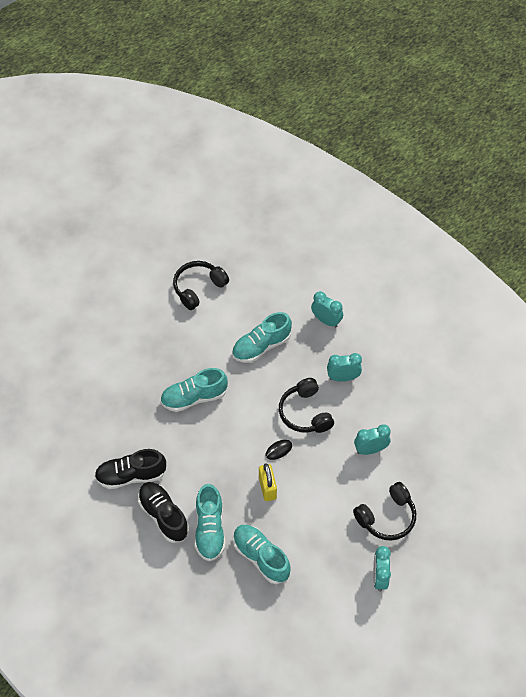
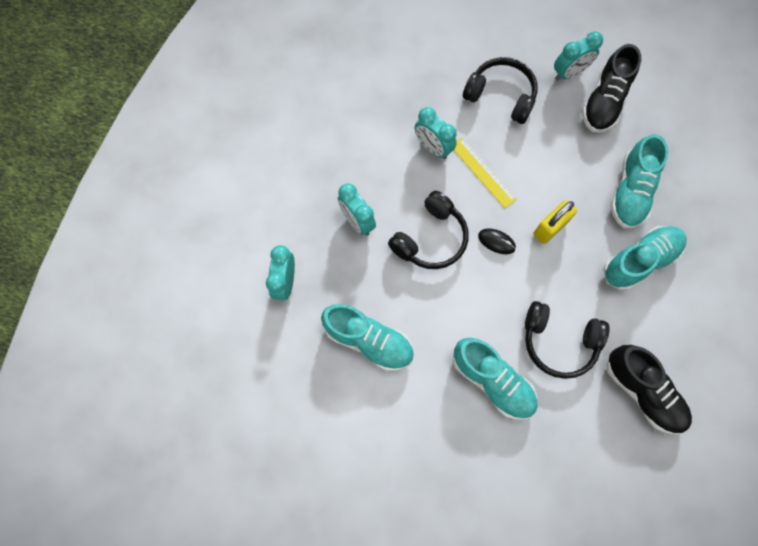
camera: 120 degrees left, 15 degrees up
black shoe [138,482,189,543] -> black shoe moved to [582,44,641,133]
black headphones [173,261,229,310] -> black headphones moved to [525,301,609,379]
none -> yellow ruler [454,137,517,208]

